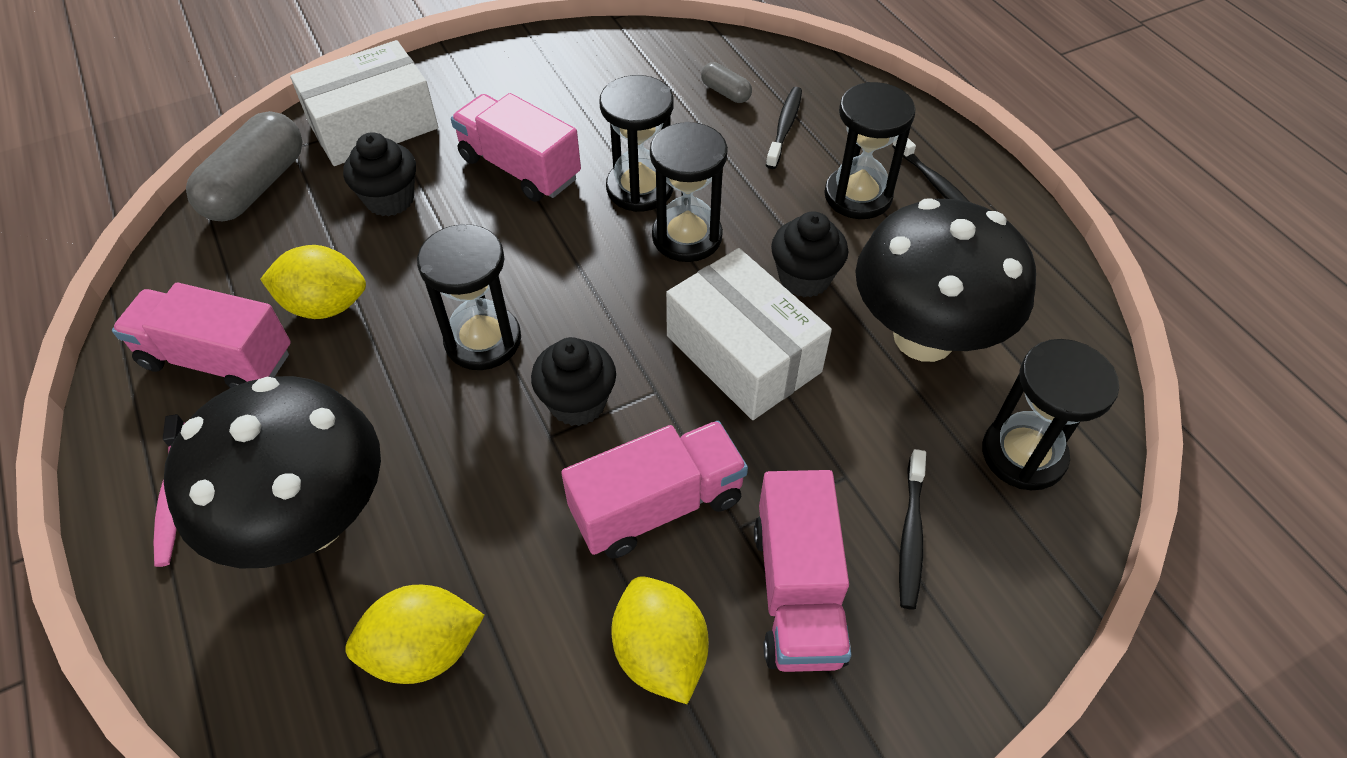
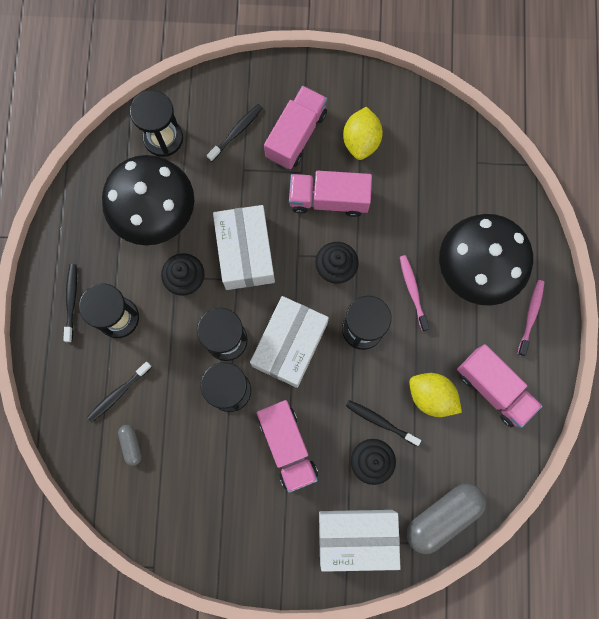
camera: 150 degrees left, 25 degrees up
yellow lemon [345,585,485,684] -> none
none -> white box [250,296,329,388]
none -> black toothbrush [346,400,421,446]
none -> pink toothbrush [400,255,430,331]

